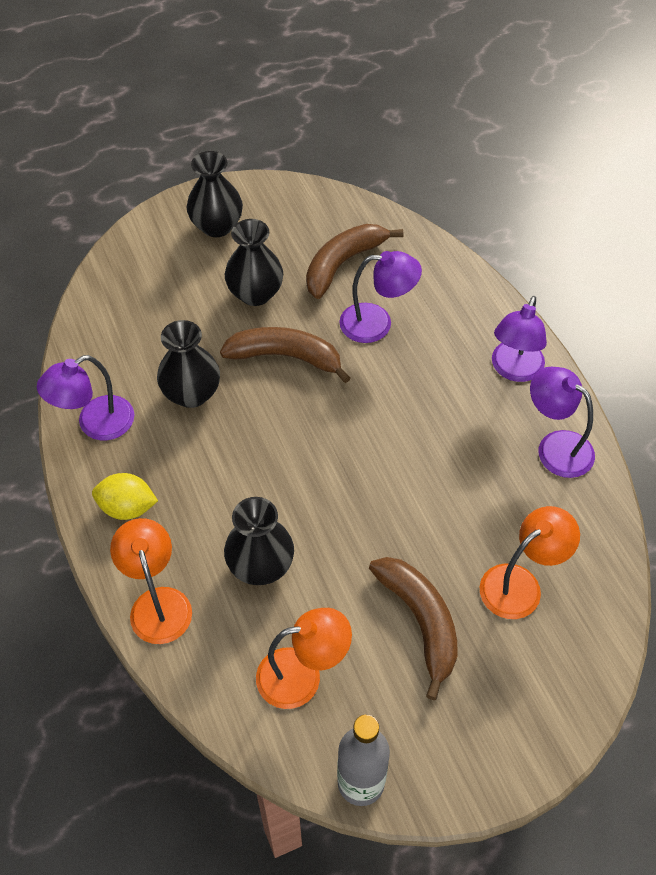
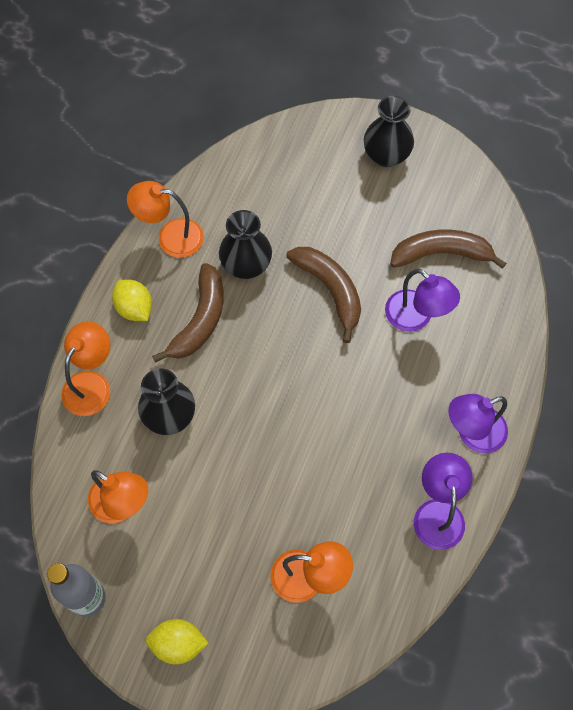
camera: 45 degrees right, 10 degrees up
purple lamp [37,355,134,440] -> orange lamp [127,181,204,258]
black vase [225,219,283,306] -> none
brown banana [369,557,458,700] -> brown banana moved to [152,263,224,363]
none -> yellow lemon [145,619,208,665]

